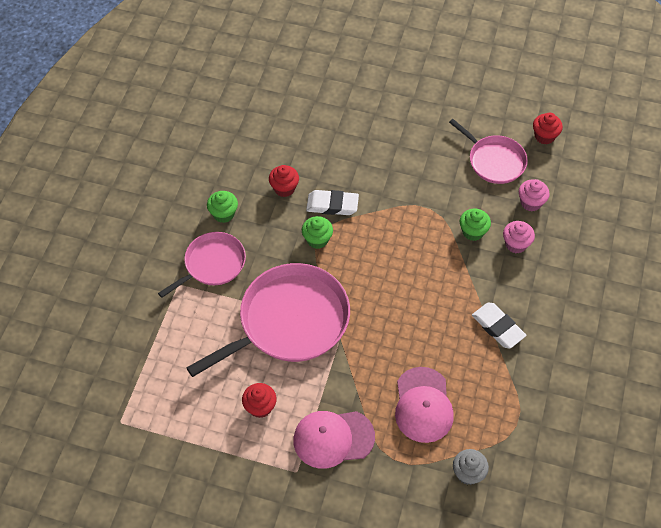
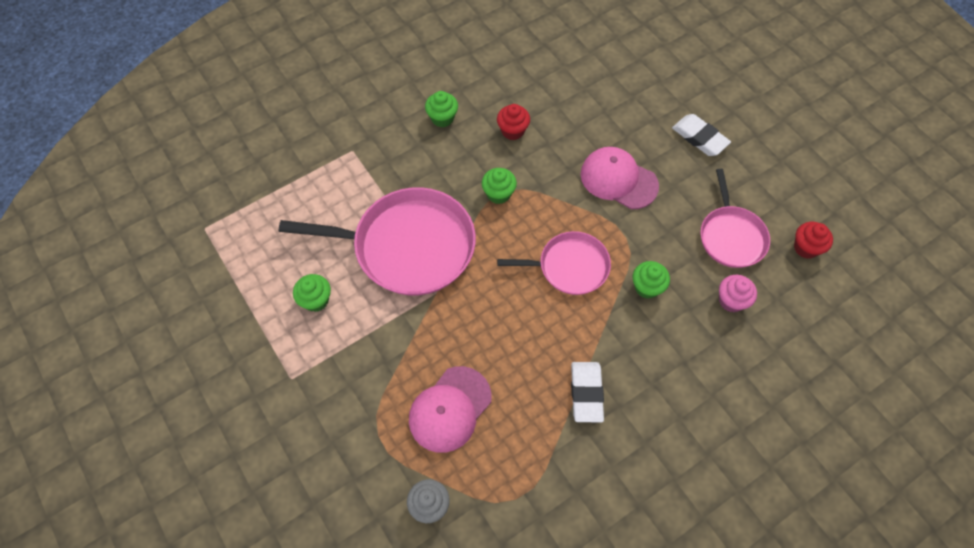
camera: 40 degrees right, 5 degrees up
pink pan [158,232,246,298] -> pink pan moved to [497,231,611,295]
red cupcake [242,383,277,418] -> green cupcake [293,274,331,312]
pink cap [293,411,375,469] -> pink cap moved to [580,147,659,209]
white eraser [306,190,359,215] -> white eraser moved to [672,114,731,156]
pink cupcake [503,221,535,253] -> none

